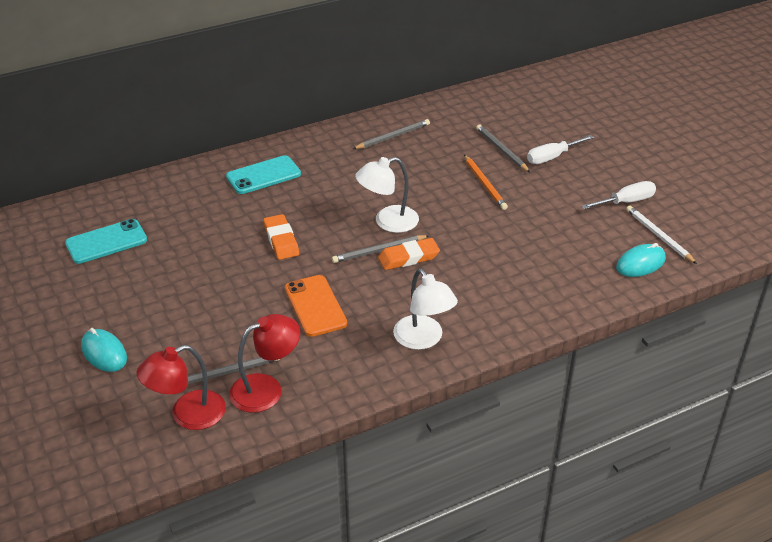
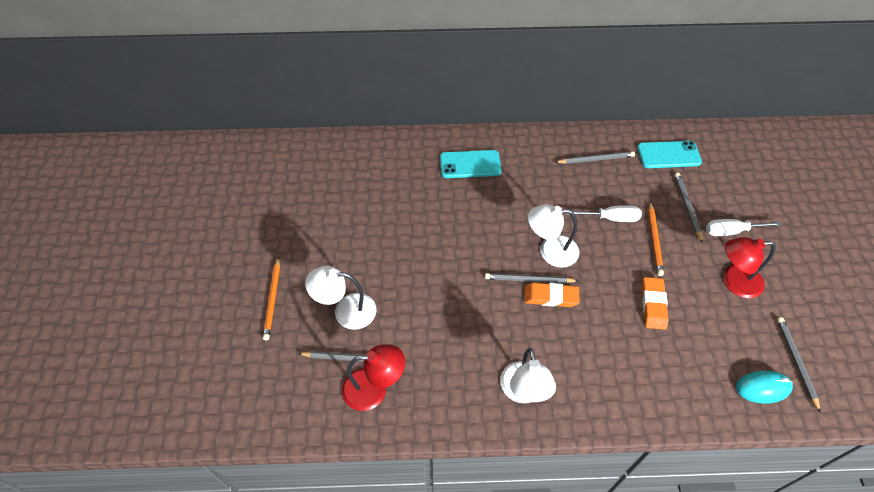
camera: 25 degrees right, 15 degrees up
turquoise phone [65,219,147,264] -> turquoise phone moved to [637,141,702,168]
turquoise mouse [81,328,127,372] -> orange pencil [263,256,280,341]
red lamp [137,345,226,430] -> red lamp moved to [723,237,776,298]
orange eraser [263,214,299,260] -> orange eraser moved to [642,277,669,330]
orange phone [285,275,347,337] -> none
white screwdriver [581,181,656,209] -> white screwdriver moved to [567,206,642,222]
white pencil [626,206,697,264] -> grey pencil [777,317,821,413]
none -> white lamp [305,266,377,330]

